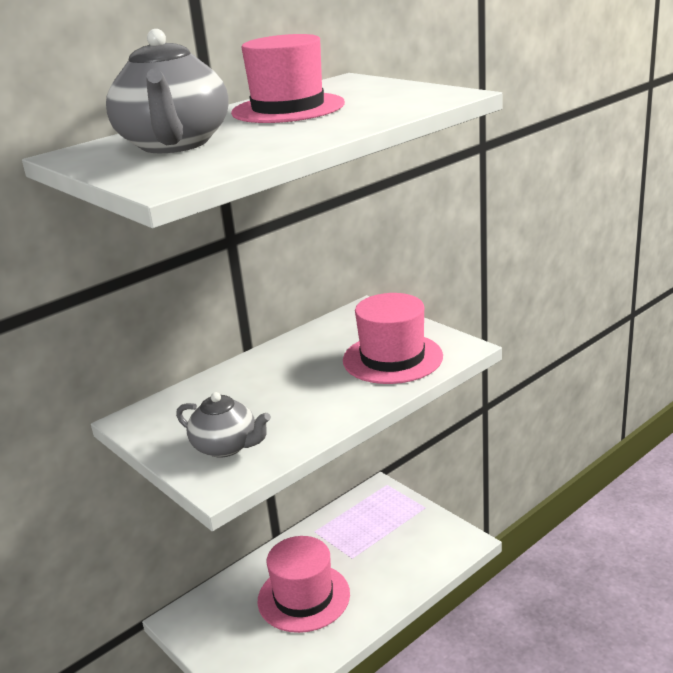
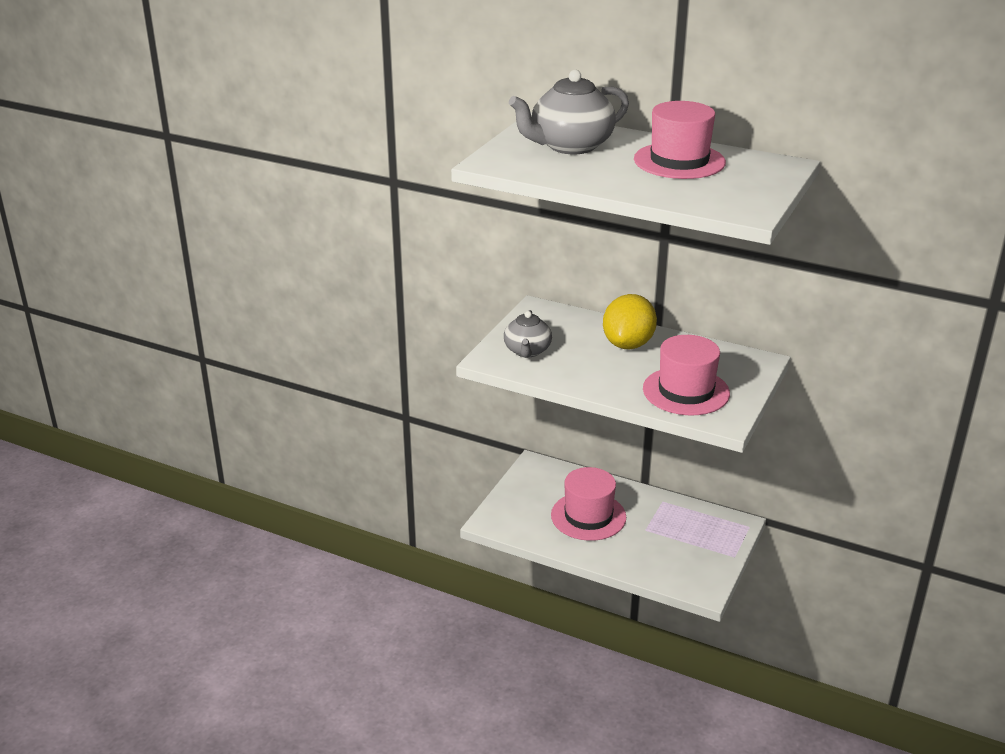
camera: 65 degrees right, 5 degrees up
none -> yellow lemon [603,294,657,349]

